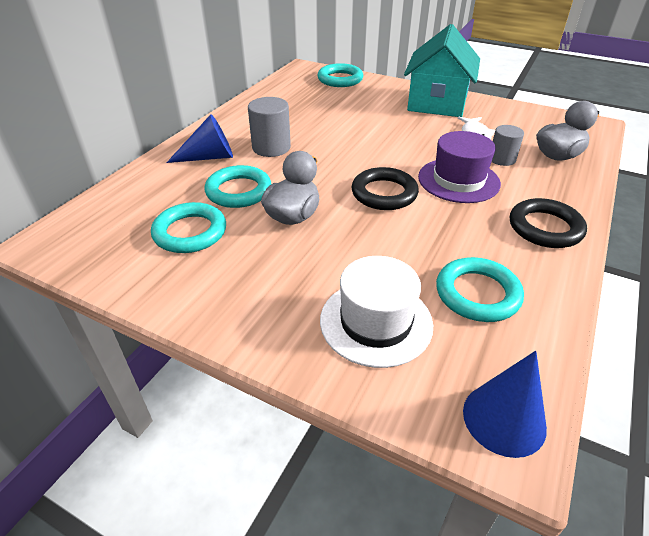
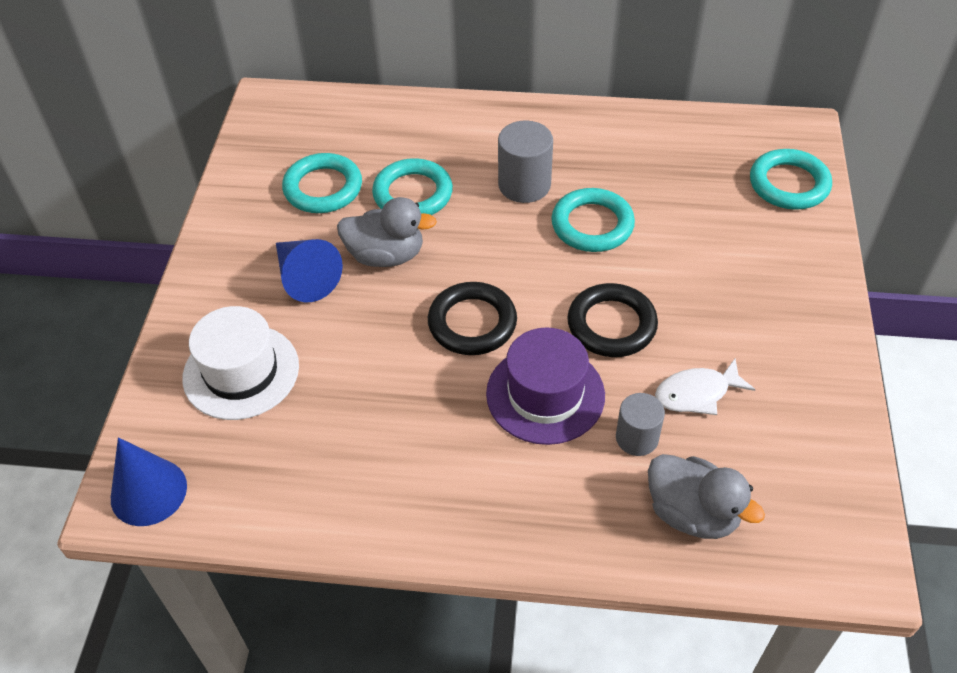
camera: 70 degrees right, 10 degrees up
blue cone [166,114,233,163] -> blue cone moved to [276,239,343,303]
turquoise house [404,24,480,117] -> none
turquoise ring [436,257,524,322] -> turquoise ring moved to [551,188,635,252]
black ring [510,198,587,248] -> black ring moved to [567,283,658,357]

